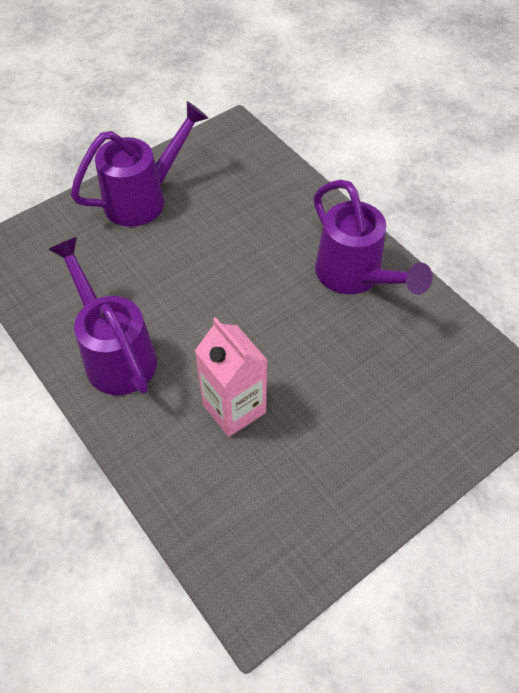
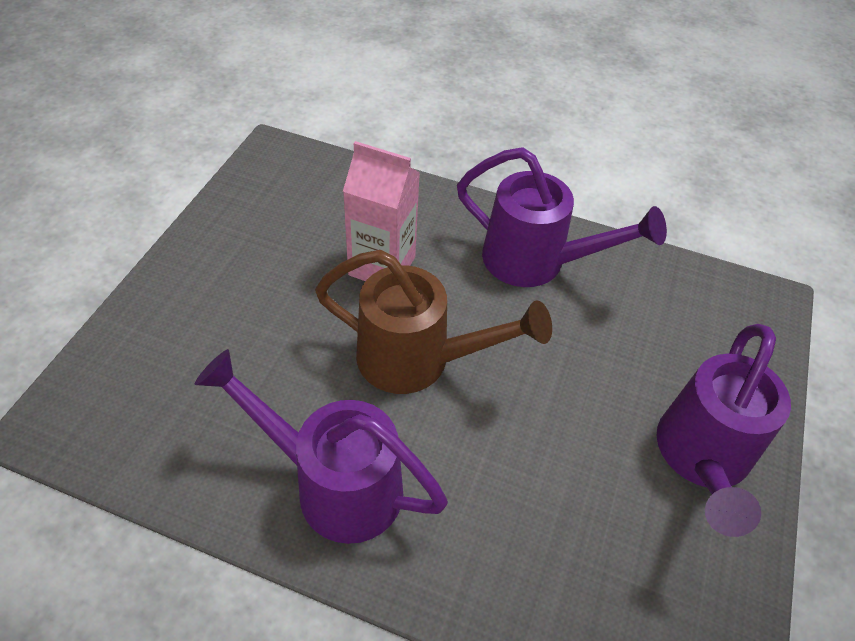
camera: 145 degrees right, 5 degrees down
none -> brown watering can [315,250,552,394]

